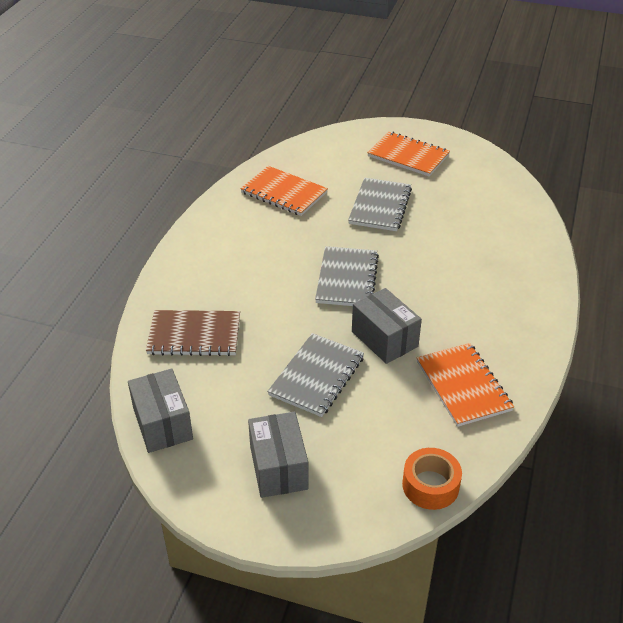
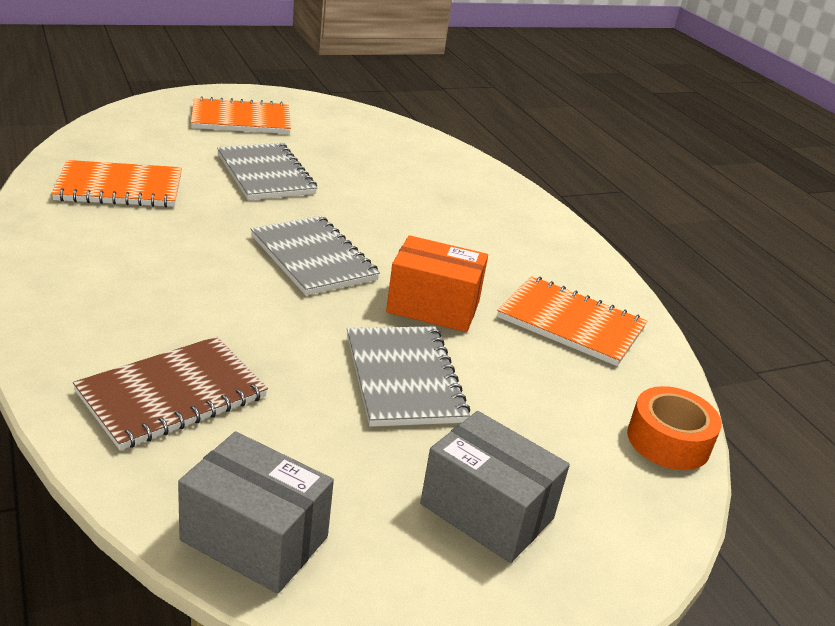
camera: 45 degrees left, 10 degrees down
grey box [352,288,422,364] -> orange box [386,235,488,332]

